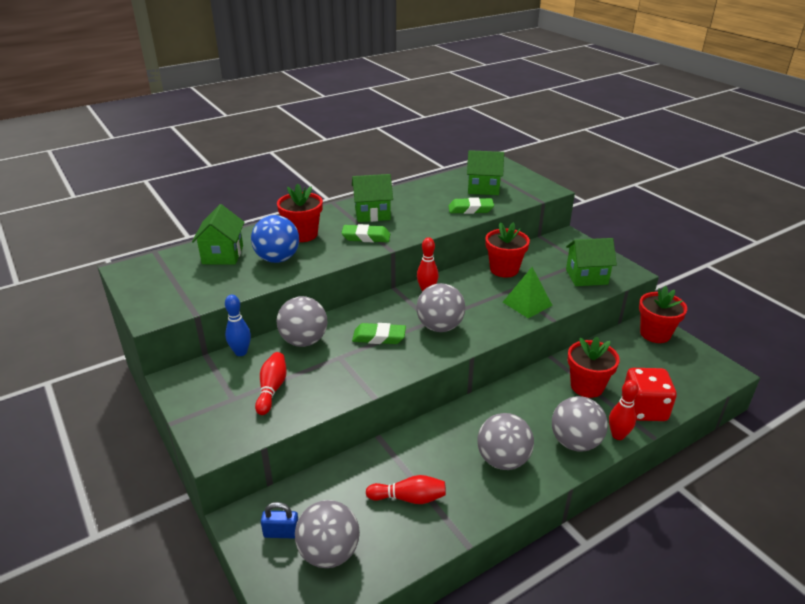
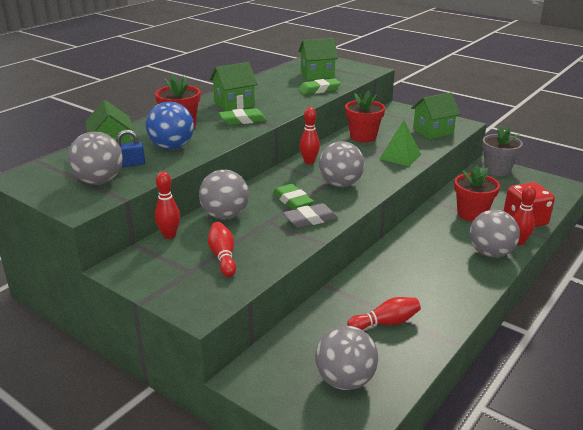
camera: 20 degrees left, 5 degrees down
blue bowling pin [225,295,251,356] -> red bowling pin [155,172,180,239]
blue padlock [261,502,298,539] -> blue padlock moved to [116,130,145,168]
green eraser [352,323,406,344] -> green eraser turned 75 degrees clockwise [273,184,314,210]
grey ball [478,413,534,470] -> grey ball moved to [68,132,123,185]
red flower pot [639,286,687,343] -> grey flower pot [482,126,523,176]
none -> grey eraser [283,203,338,228]

